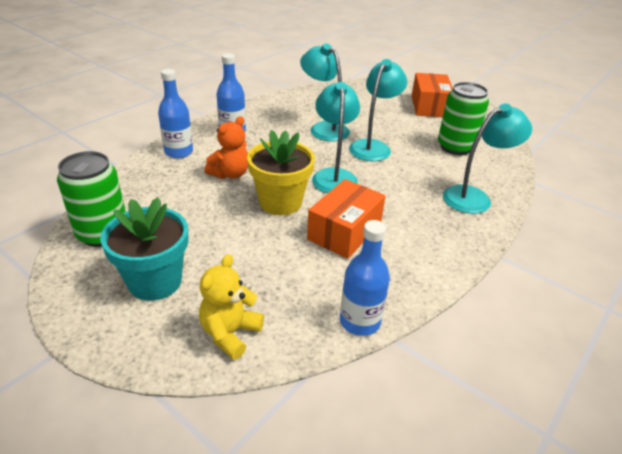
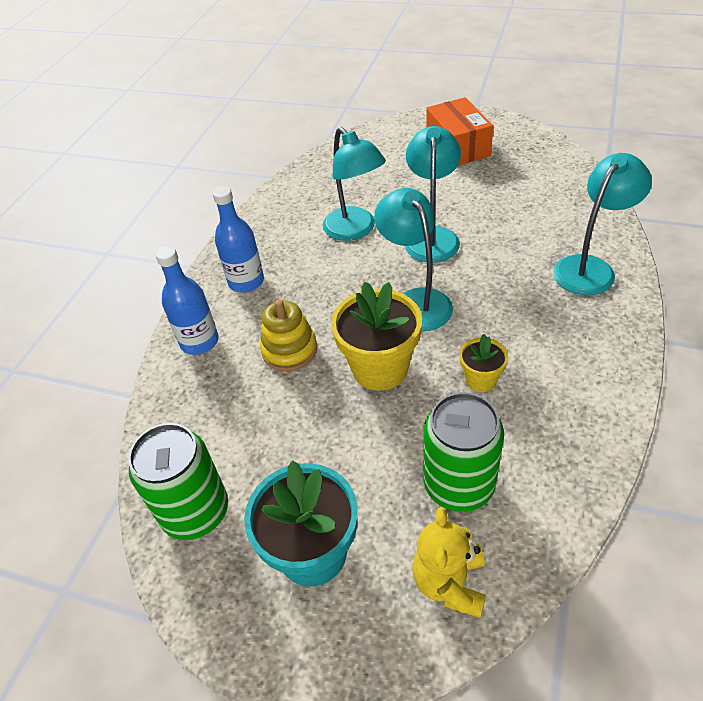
camera: 15 degrees left, 10 degrees up
orange teddy bear [204,116,248,179] -> yellow stacking toy [260,299,317,371]
turquoise lamp [300,43,350,141] -> turquoise lamp turned 150 degrees counterclockwise [323,127,386,241]
orange box [307,179,386,259] -> yellow flower pot [460,334,508,392]
blue bottle [340,220,390,336] -> none
green can [438,82,489,155] -> green can moved to [424,392,504,512]

